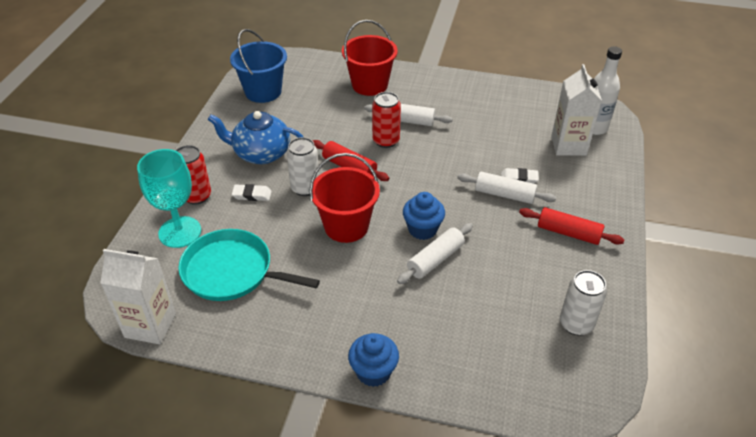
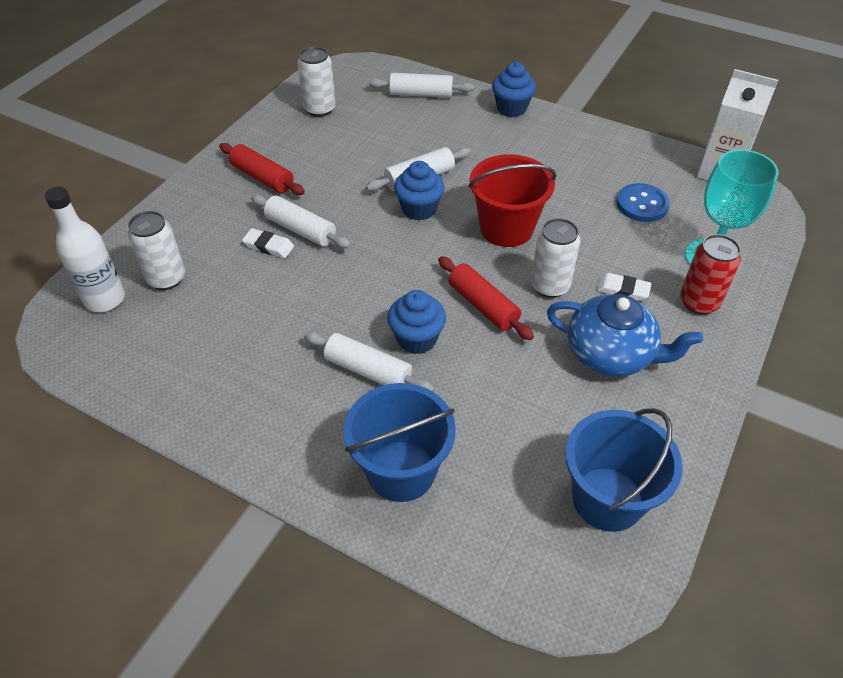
camera: 165 degrees left, 5 degrees up
turquoise pan [178,229,320,301] -> blue button [616,183,670,222]
red bucket [342,20,398,96] -> blue bucket [344,383,456,502]
red can [372,92,401,148] -> blue cupcake [387,290,446,354]
white carton [551,64,602,156] -> white can [128,211,185,290]
none -> white rolling pin [369,73,474,98]

